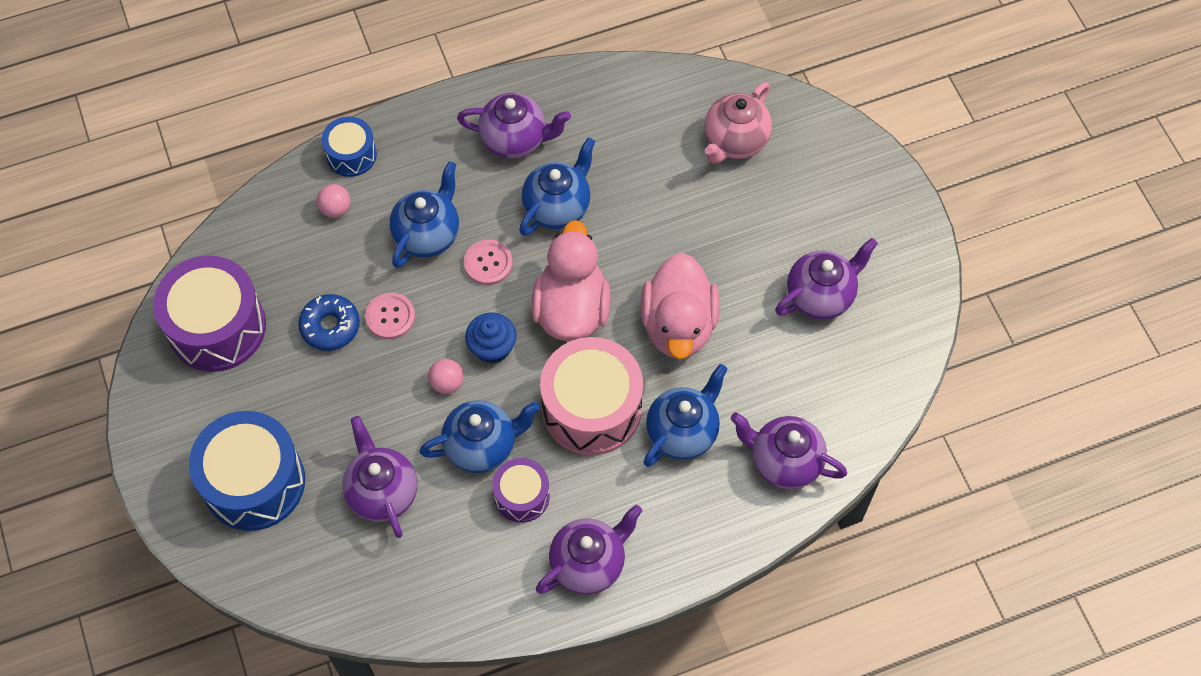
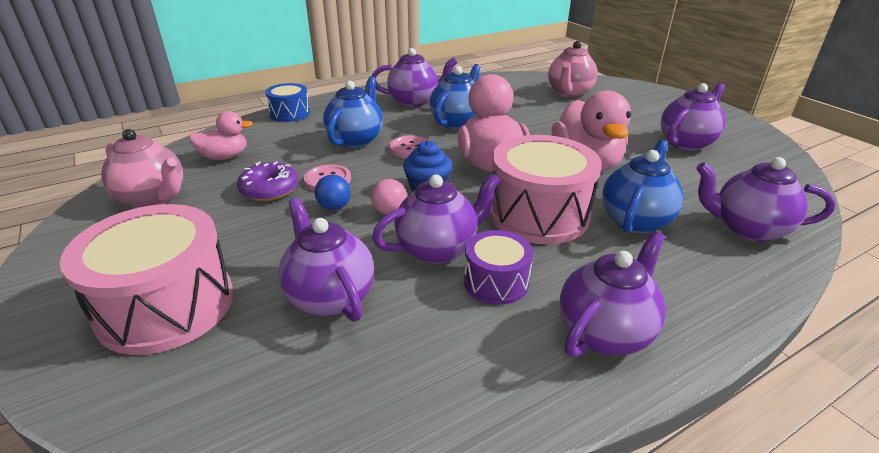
camera: 10 degrees left, 30 degrees down
purple drum [153,256,266,372] -> pink teapot [101,129,183,208]
blue drum [189,411,305,531] -> pink drum [60,204,234,355]
blue donut [298,294,360,351] -> purple donut [237,161,298,201]
pink ball [317,184,351,218] -> none
blue teapot [419,400,540,473] -> purple teapot [372,173,501,264]
none -> pink duck [188,111,253,160]
none -> blue ball [315,175,351,210]

